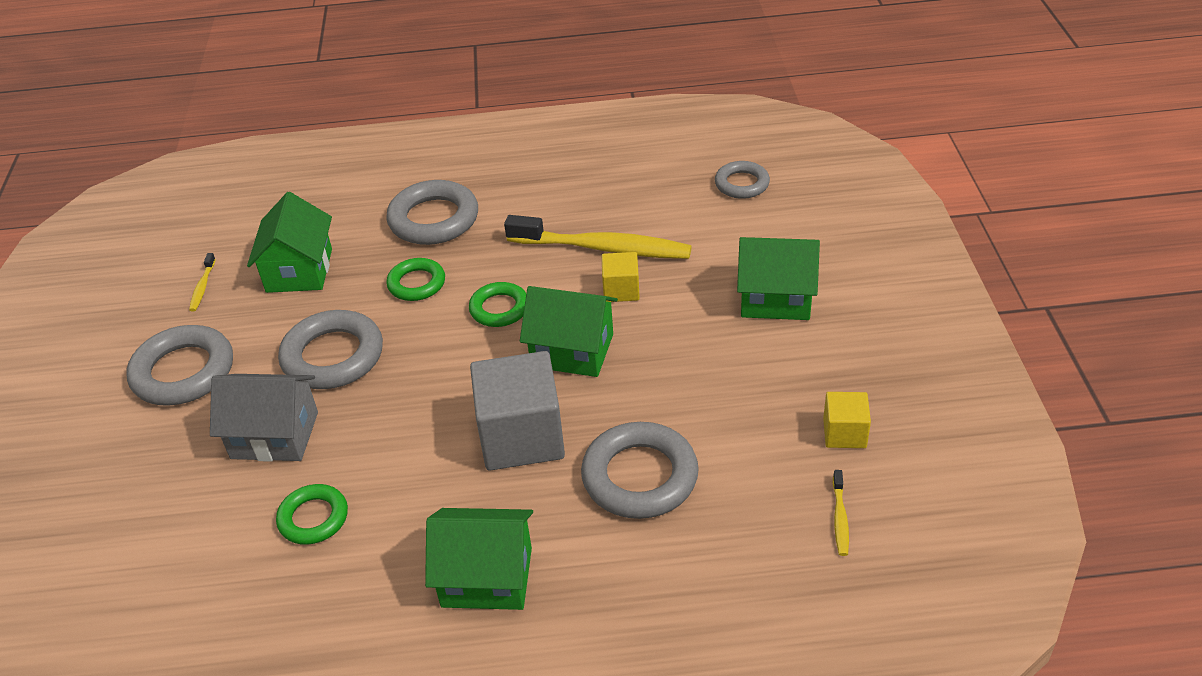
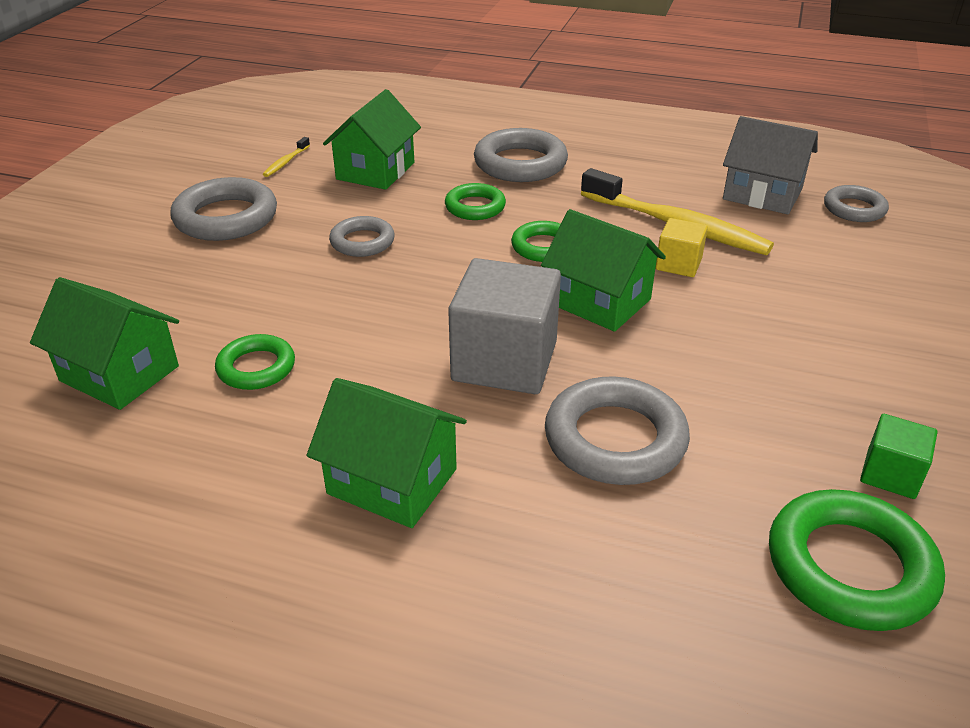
camera: 20 degrees right, 5 degrees down
grey house [210,374,318,462] -> grey house moved to [723,116,818,214]
grey ring [278,310,383,389] -> grey ring [329,216,395,257], size x0.60
green house [737,237,820,320] -> green house moved to [30,277,179,410]
yellow cube [823,392,871,448] -> green cube [860,414,937,499]
yellow toothbrush [833,470,849,556] -> green ring [769,489,945,631]

